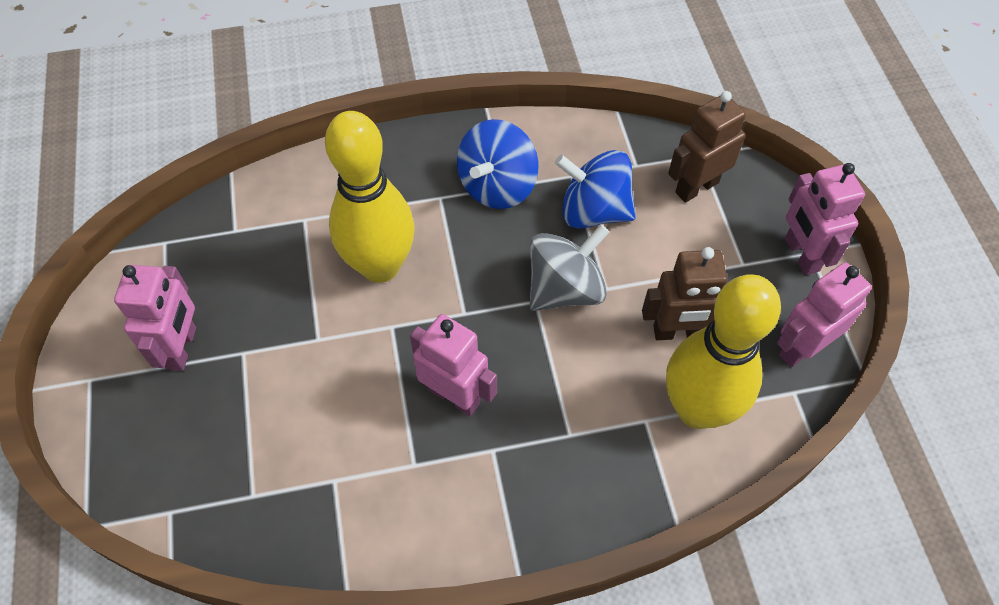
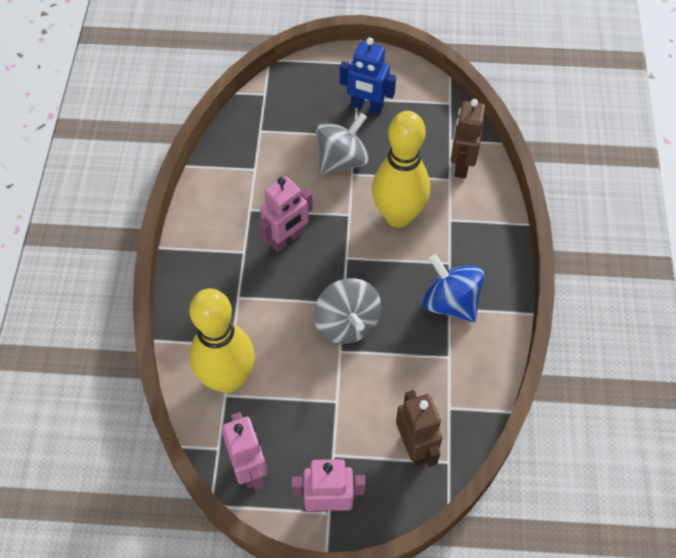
camera: 105 degrees right, 0 degrees up
pink robot [114,265,196,371] -> blue robot [340,38,396,114]
blue spinning top [555,150,636,229] -> none
brown robot [642,247,727,340] -> brown robot moved to [451,99,486,178]
none -> grey spinning top [316,113,369,176]

